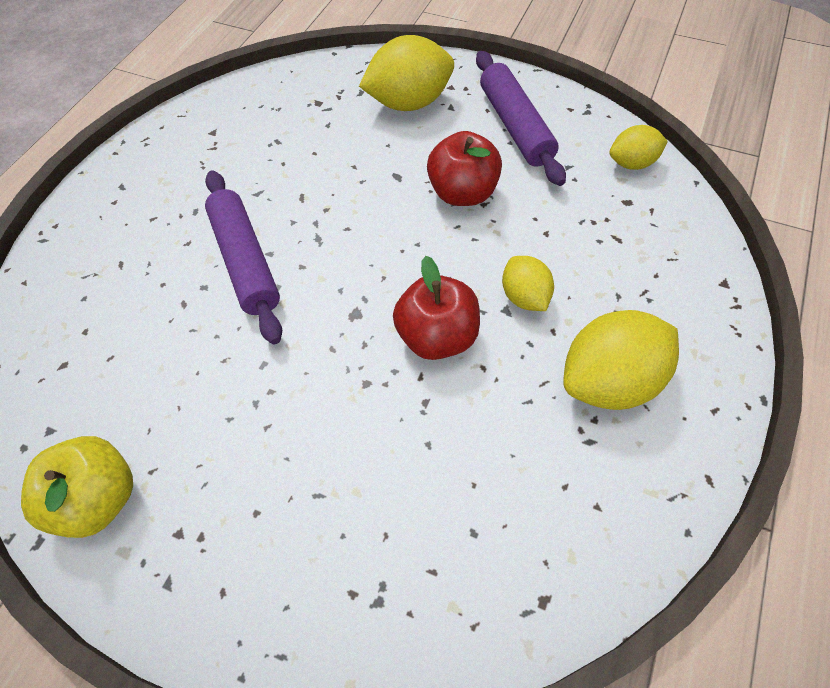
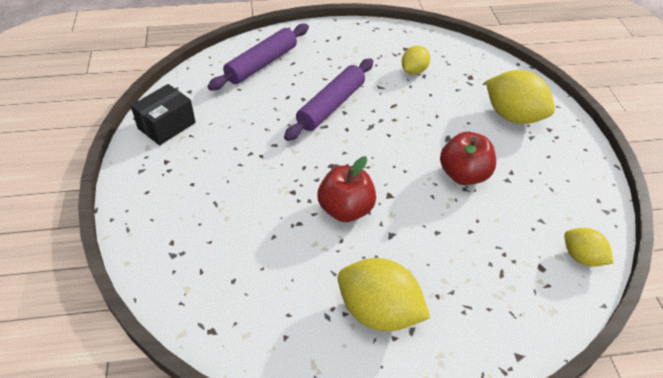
camera: 55 degrees right, 10 degrees down
yellow apple [21,436,133,538] -> black box [131,84,196,145]
purple rolling pin [476,51,566,186] -> purple rolling pin moved to [208,24,309,91]
yellow lemon [502,256,554,311] -> yellow lemon moved to [402,46,430,75]

